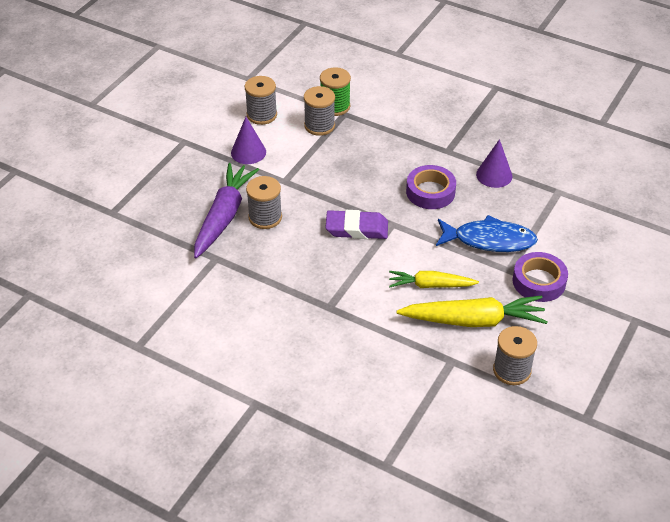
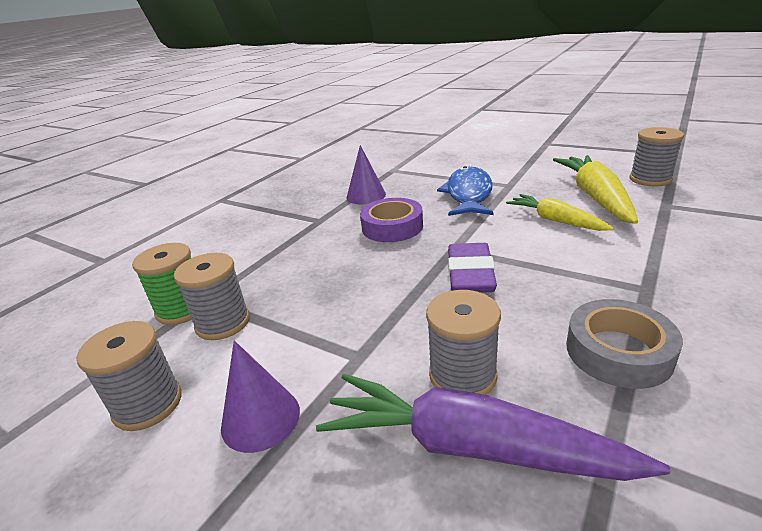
camera: 85 degrees left, 15 degrees down
yellow carrot [389,271,479,288] -> yellow carrot turned 135 degrees clockwise [506,194,614,231]
purple tape [513,252,568,302] -> none
none -> grey tape [566,299,683,389]

